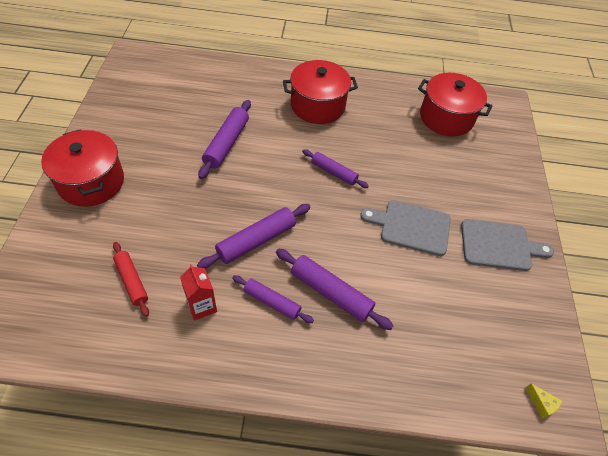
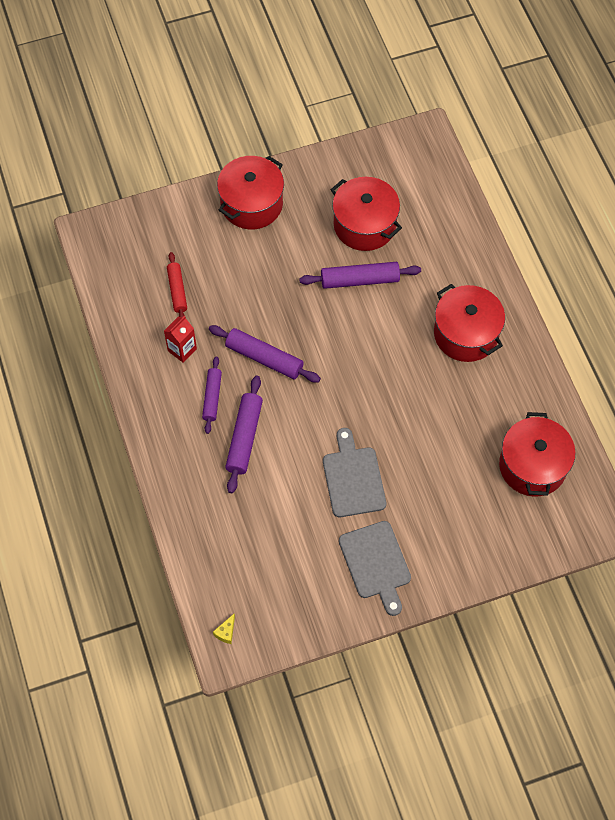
camera: 70 degrees right, 10 degrees up
red rolling pin [113,242,149,317] -> red rolling pin turned 45 degrees counterclockwise [167,252,187,317]
purple rolling pin [302,149,369,188] -> none
none -> red pot [330,177,402,251]

